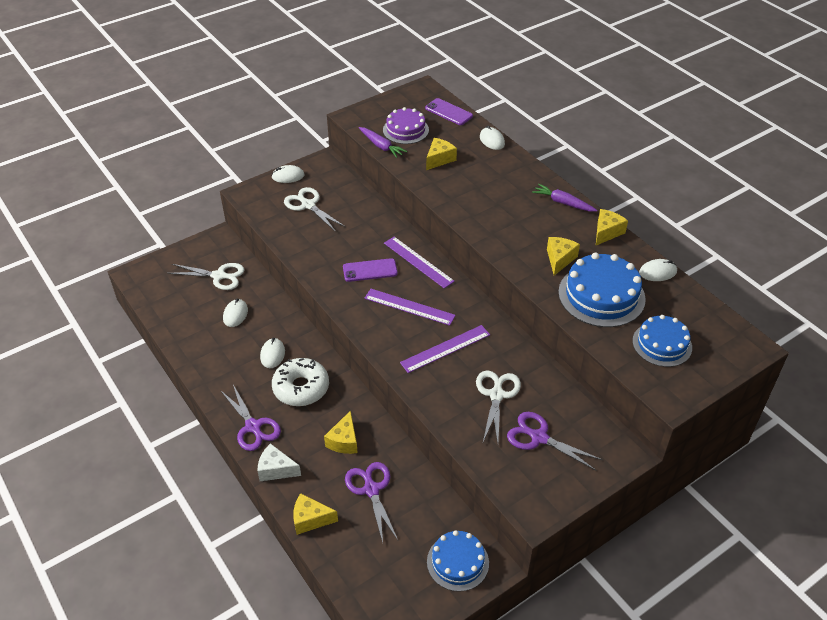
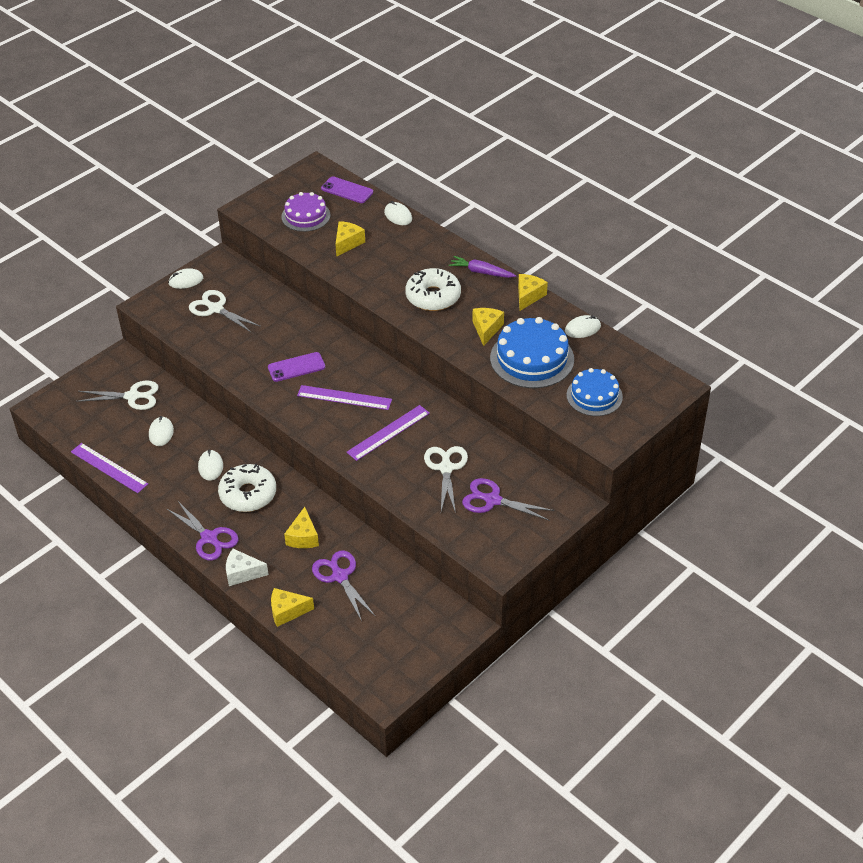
camera: 10 degrees left, 0 degrees up
purple carrot [359,127,407,158] -> none
purple ruler [384,237,455,288] -> purple ruler moved to [71,443,148,493]
blue cake [427,530,489,592] -> none
none -> white donut [405,268,461,311]

